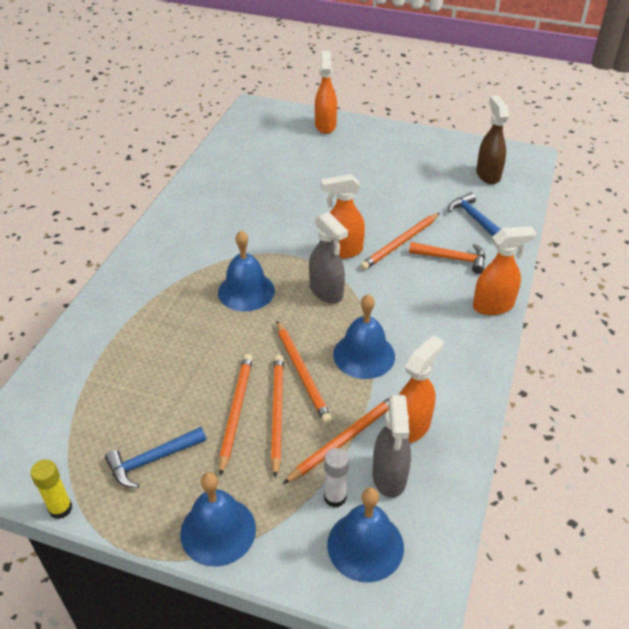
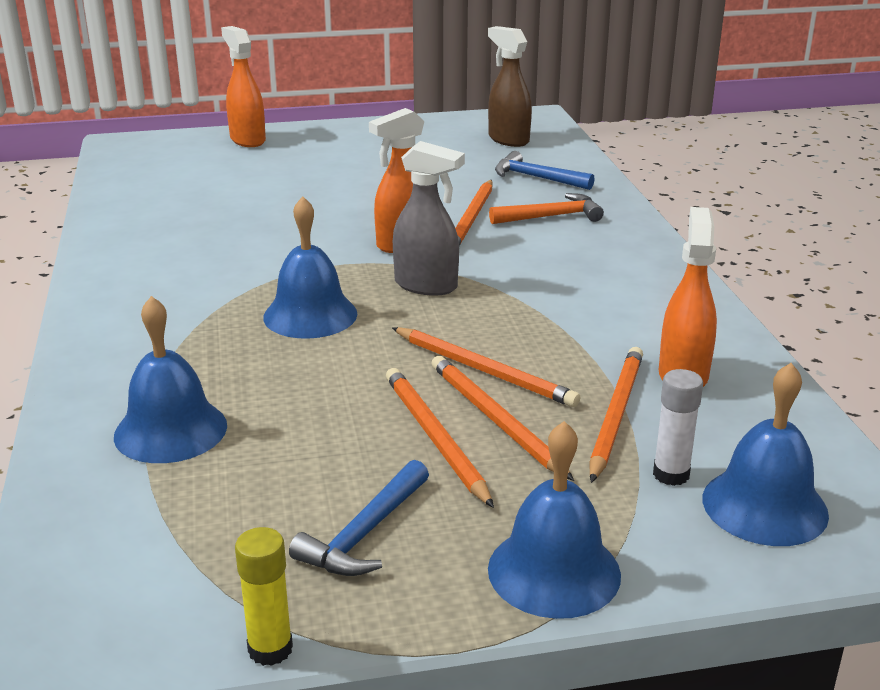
camera: 30 degrees left, 15 degrees down
blue bell [333,294,395,379] -> blue bell moved to [114,296,227,463]
grey spray bottle [373,395,411,498] -> none
orange spray bottle [473,226,536,315] -> none

